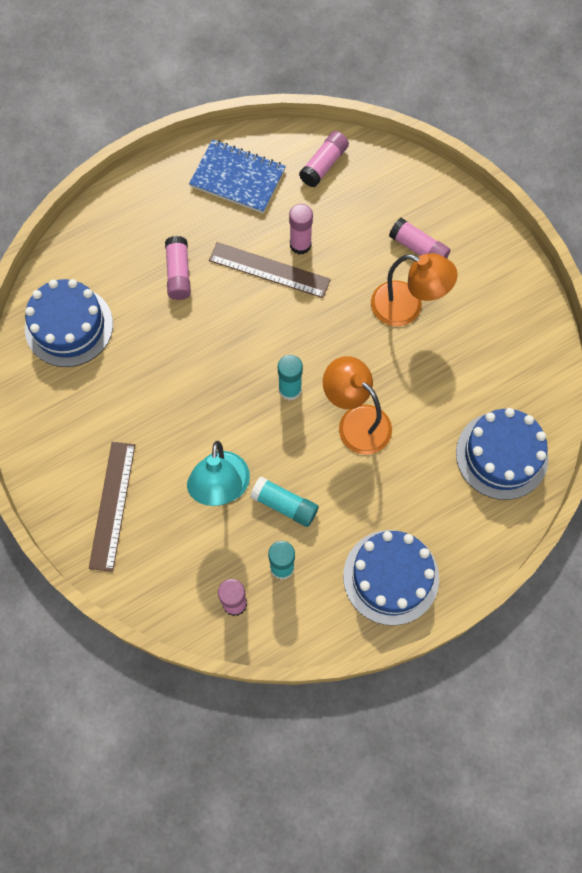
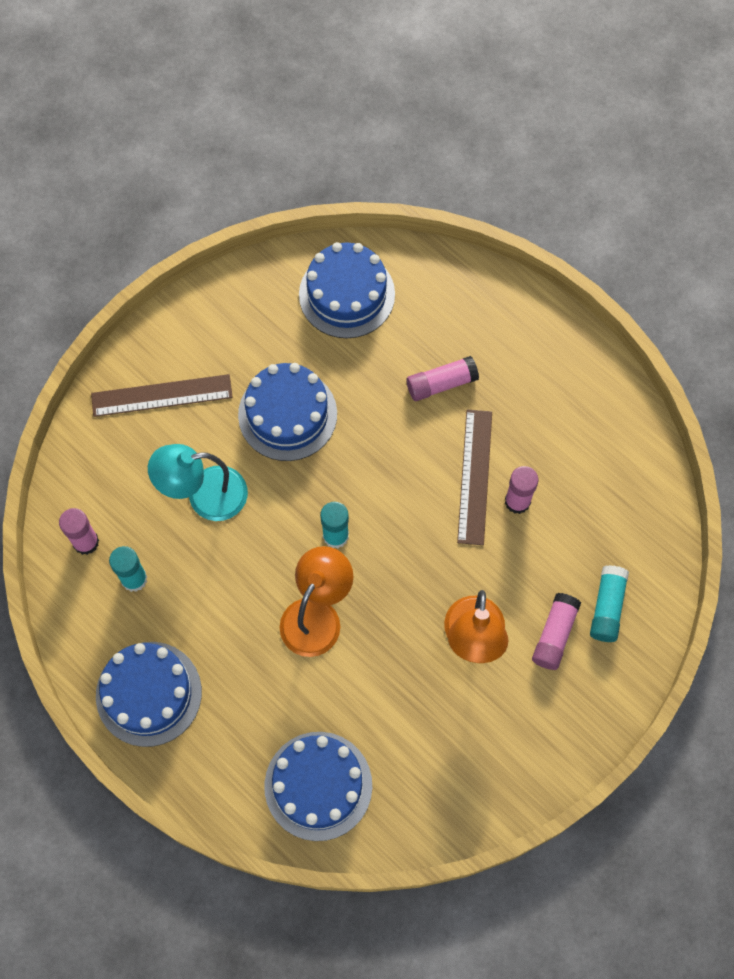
camera: 75 degrees right, 0 degrees up
blue notebook [189,139,286,213] -> none
turquoise glue stick [250,476,319,527] -> turquoise glue stick moved to [590,565,629,642]
pink glue stick [299,131,349,187] -> none
none -> blue cake [238,363,337,461]

